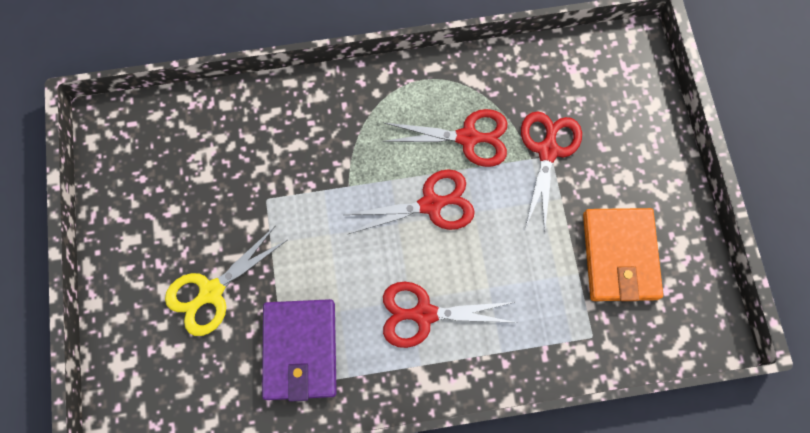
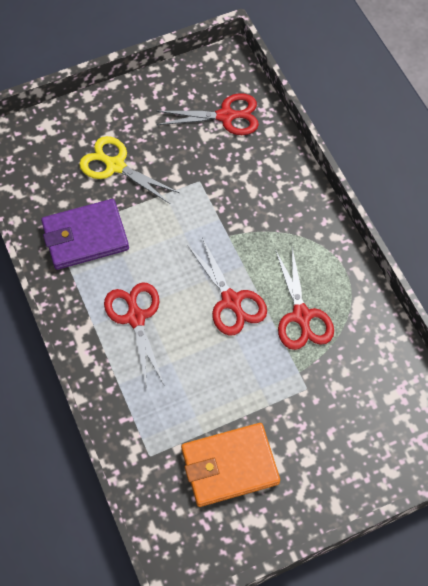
camera: 75 degrees right, 10 degrees down
red scissors [521,111,582,234] -> red scissors moved to [156,93,259,135]

